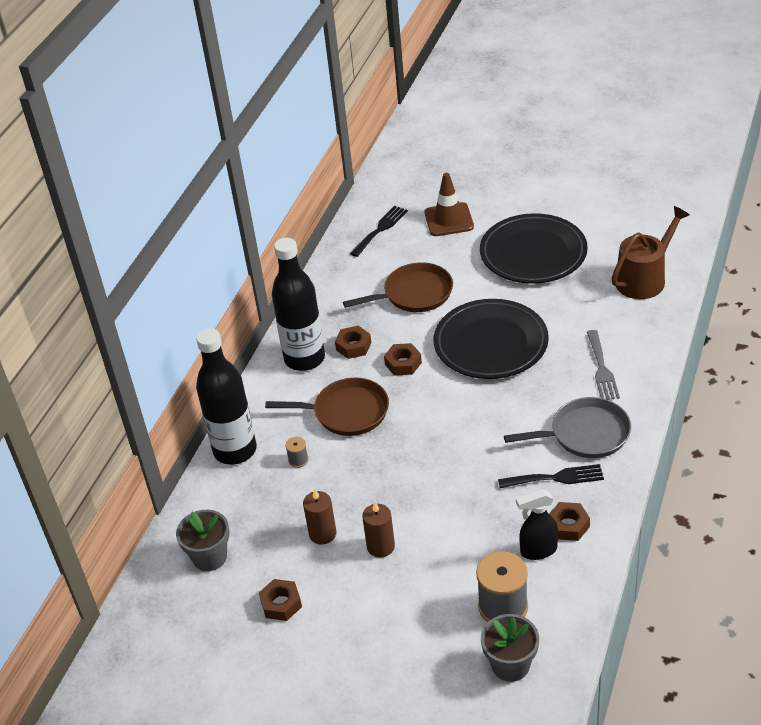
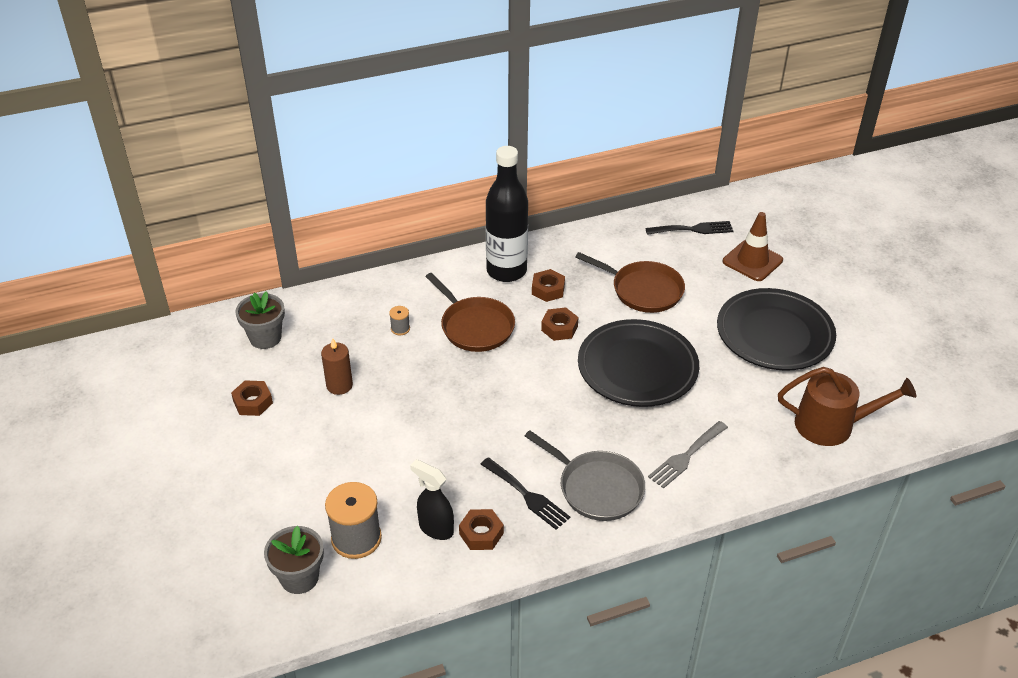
camera: 45 degrees right, 0 degrees up
black bottle [196,328,257,465] -> none
brown candle [362,502,395,558] -> none

